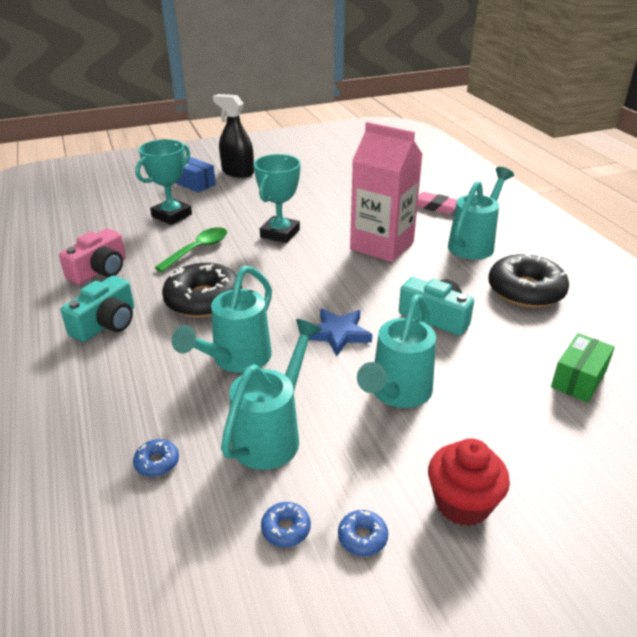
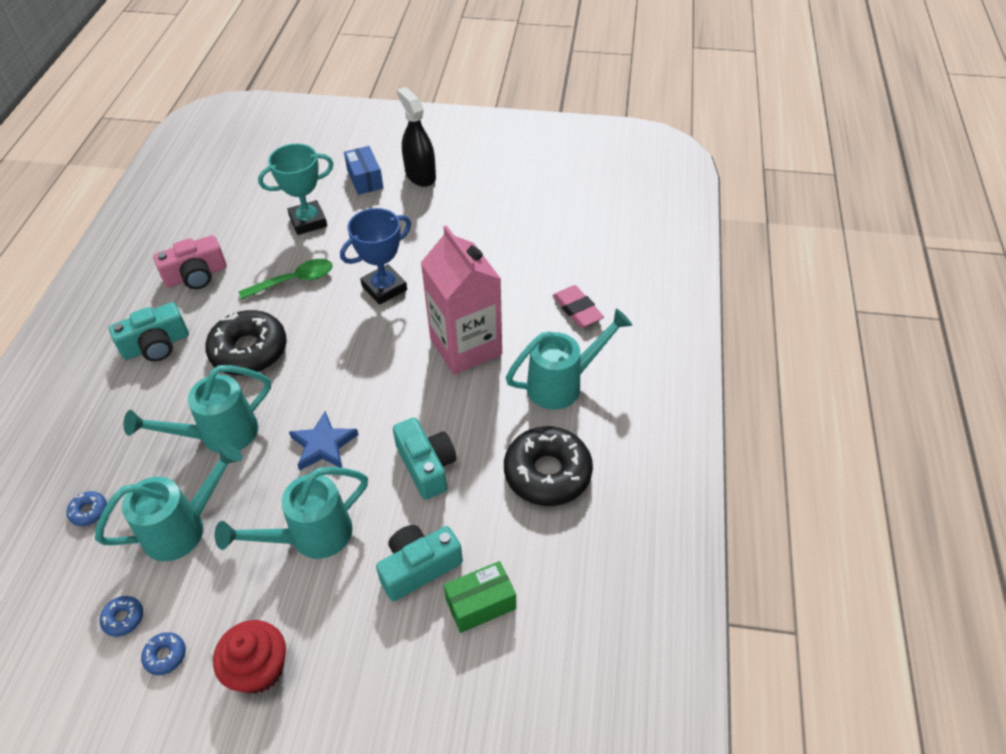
camera: 30 degrees right, 15 degrees up
turquoise trophy [254,154,301,243] -> blue trophy [340,208,411,305]
none -> turquoise camera [376,525,463,601]

